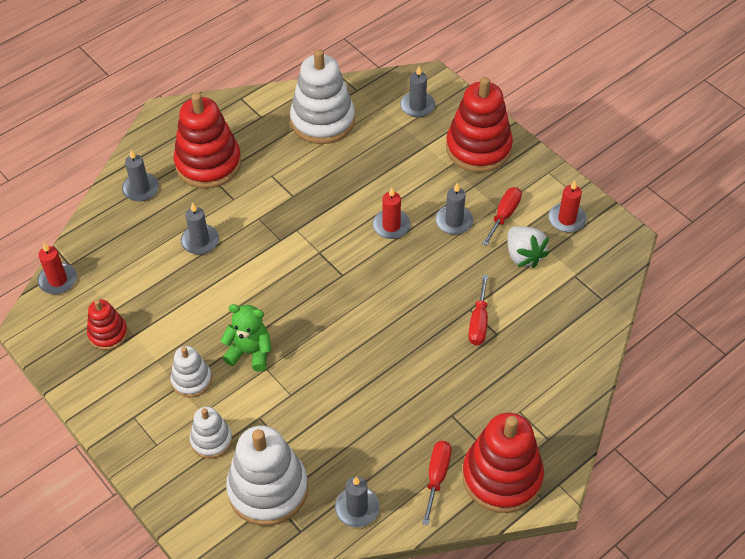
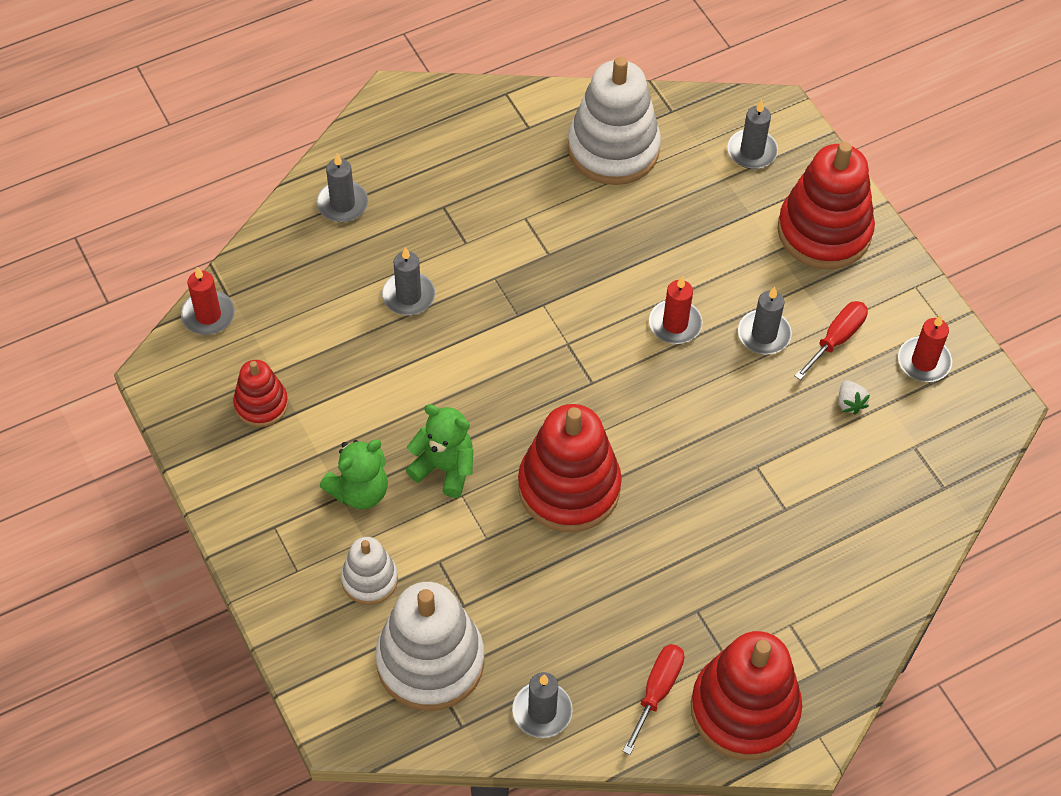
camera: 10 degrees right, 5 degrees up
white stacking toy [170,346,212,397] -> green teddy bear [320,440,388,510]
red stacking toy [174,93,242,188] -> red stacking toy moved to [518,404,622,532]
red screwdriver [468,275,488,345] -> none
white strawberry [507,226,549,268] -> white strawberry [838,380,870,415], size x0.54

